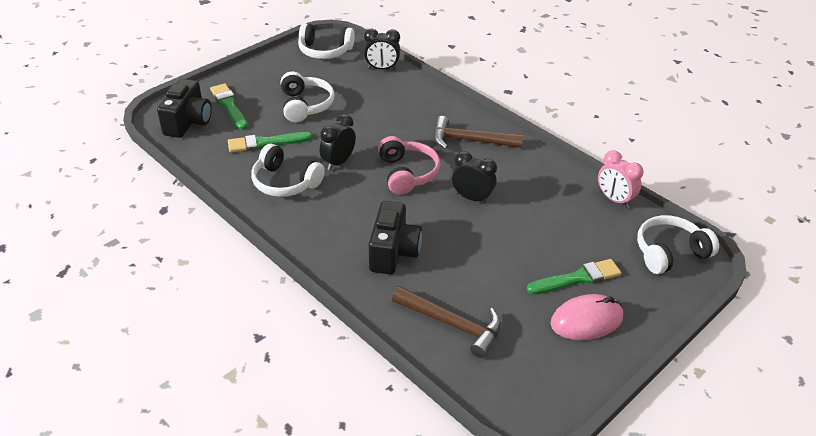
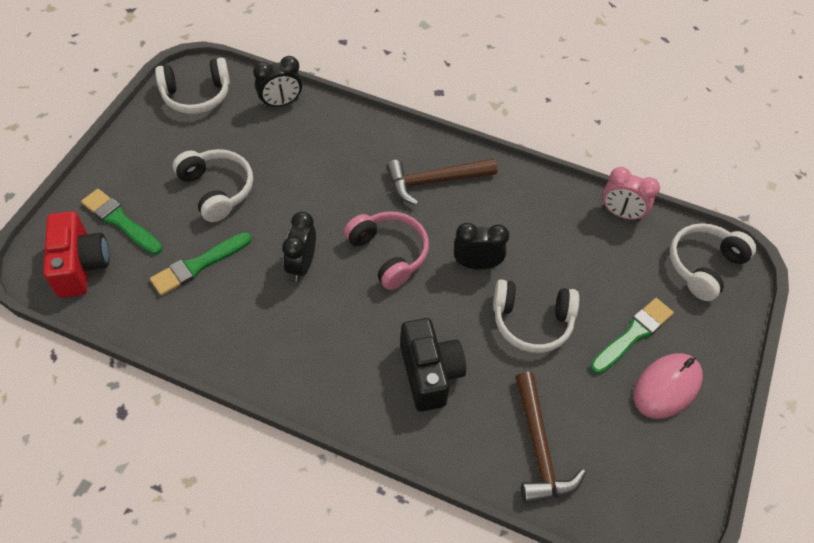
camera: 25 degrees left, 15 degrees up
black camera [157,79,212,138] -> red camera [43,211,109,298]
white headphones [251,144,325,197] -> white headphones moved to [493,279,579,353]
brown hammer [392,286,501,358] -> brown hammer turned 75 degrees clockwise [515,372,586,504]

